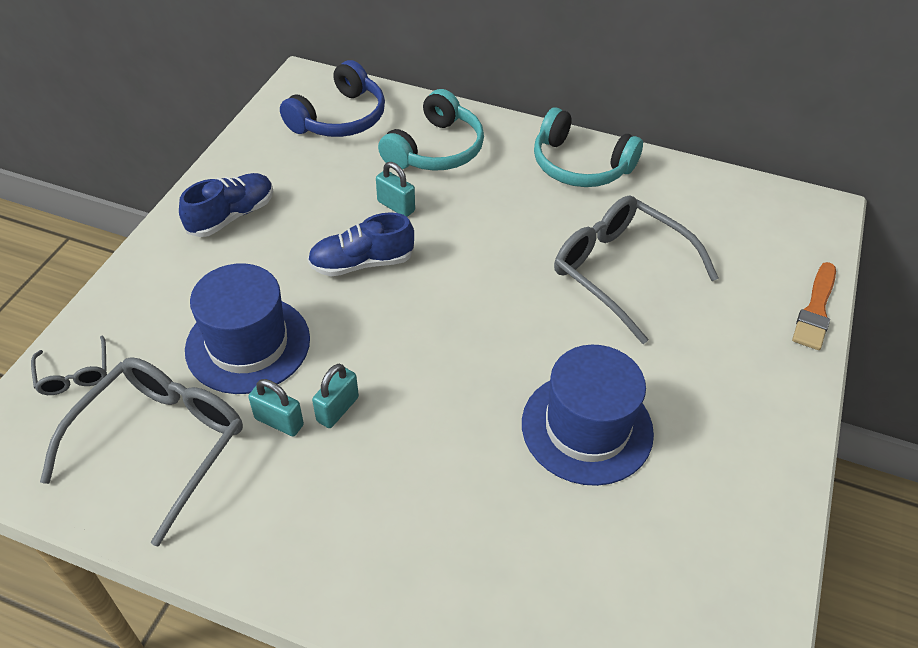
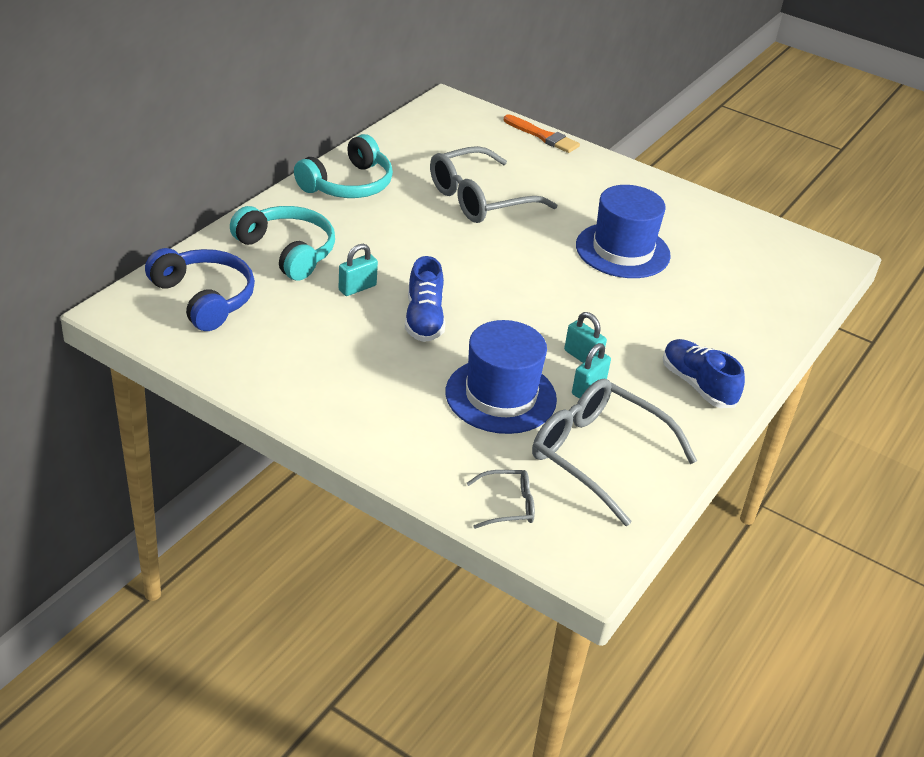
camera: 80 degrees left, 10 degrees down
blue shoe [179,173,273,237] -> blue shoe moved to [663,339,745,408]

